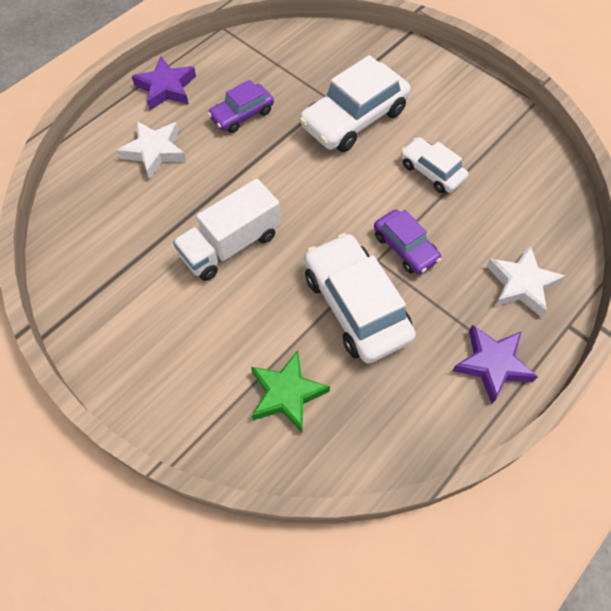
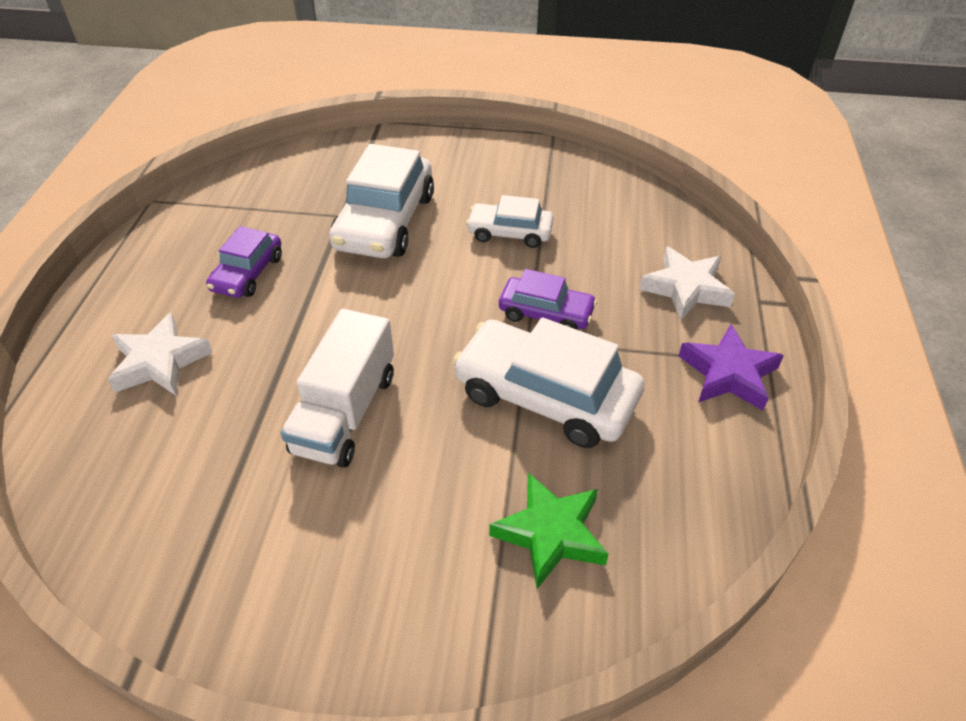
camera: 35 degrees left, 15 degrees down
purple star [132,56,196,110] -> none

